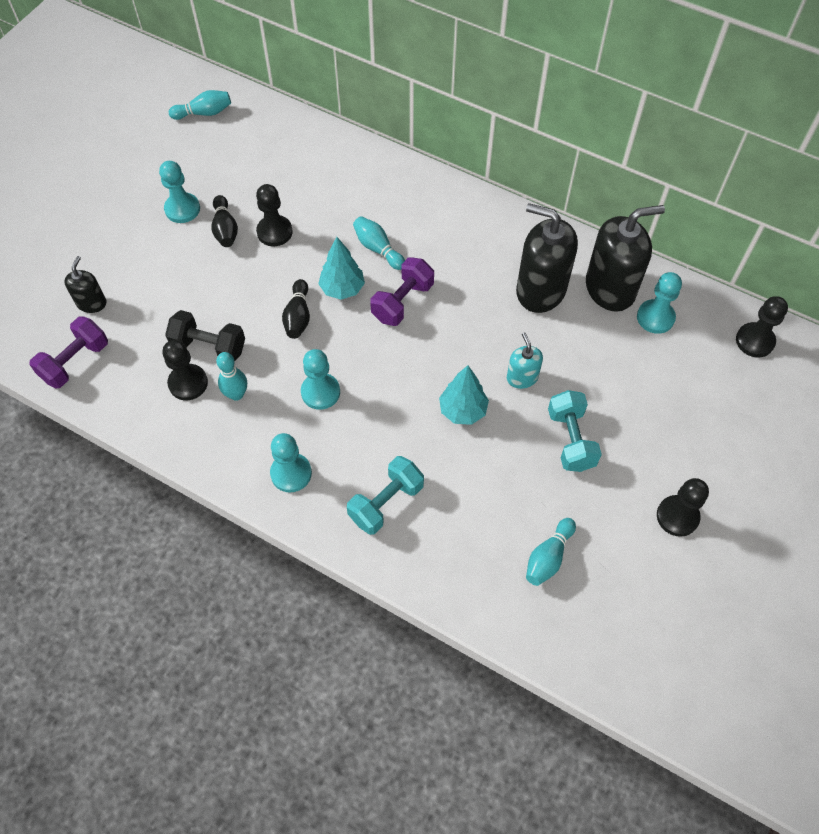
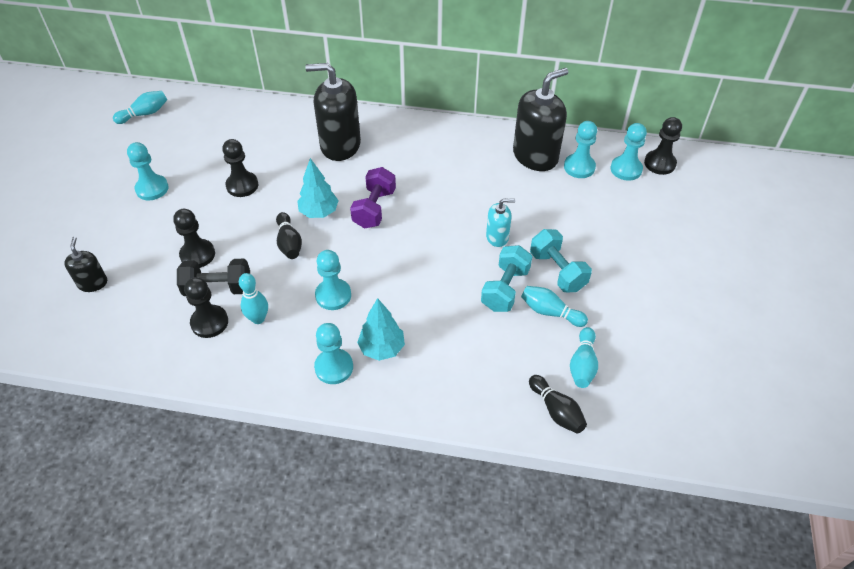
camera: 20 degrees left, 10 degrees down
purple dumbbell [30,316,108,389] -> none
black bowling pin [211,195,238,247] -> black bowling pin moved to [529,375,587,434]
turquoise dumbbell [347,456,424,535] -> turquoise dumbbell moved to [481,245,532,312]
turquoise bowling pin [353,216,405,270] -> turquoise bowling pin moved to [521,286,588,327]
turquoise tree [439,365,489,425] -> turquoise tree moved to [357,298,405,361]
turquoise soap dispenser [507,332,543,389] -> turquoise soap dispenser turned 120 degrees clockwise [486,198,515,247]
black soap dispenser [516,203,578,313] -> black soap dispenser moved to [305,63,361,161]
black pawn [657,478,709,537] -> black pawn moved to [173,209,215,268]
none -> turquoise pawn [611,123,647,181]

